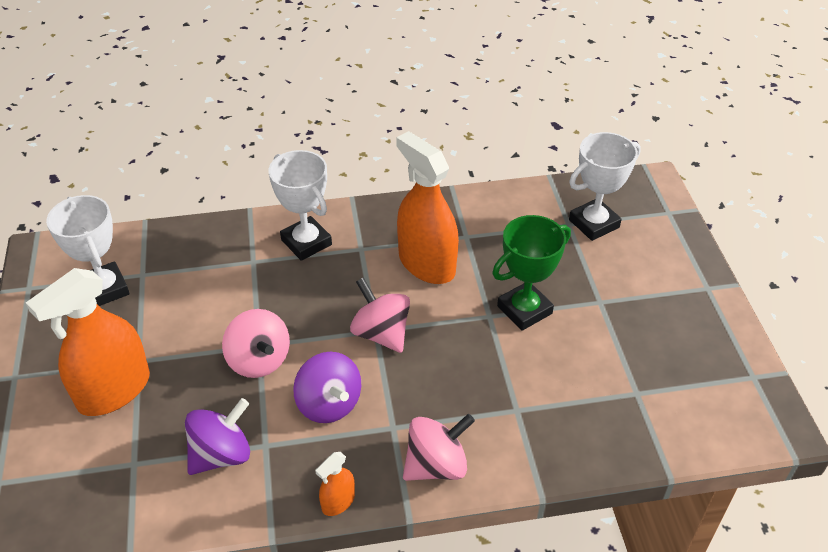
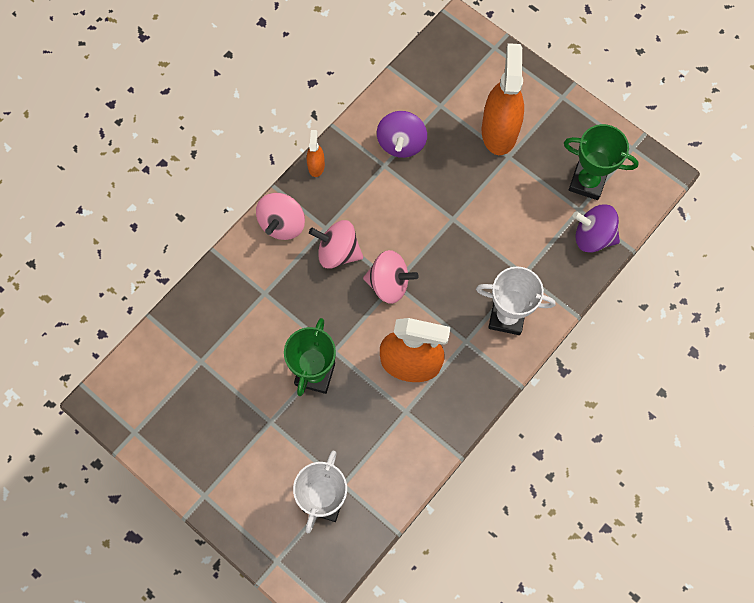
camera: 140 degrees right, 25 degrees up
white trophy [46,195,130,306] -> green trophy [564,124,639,200]
pink spinning top [222,309,290,378] -> pink spinning top moved to [309,220,363,269]
purple spinning top [293,352,361,423] -> purple spinning top moved to [573,204,620,253]

